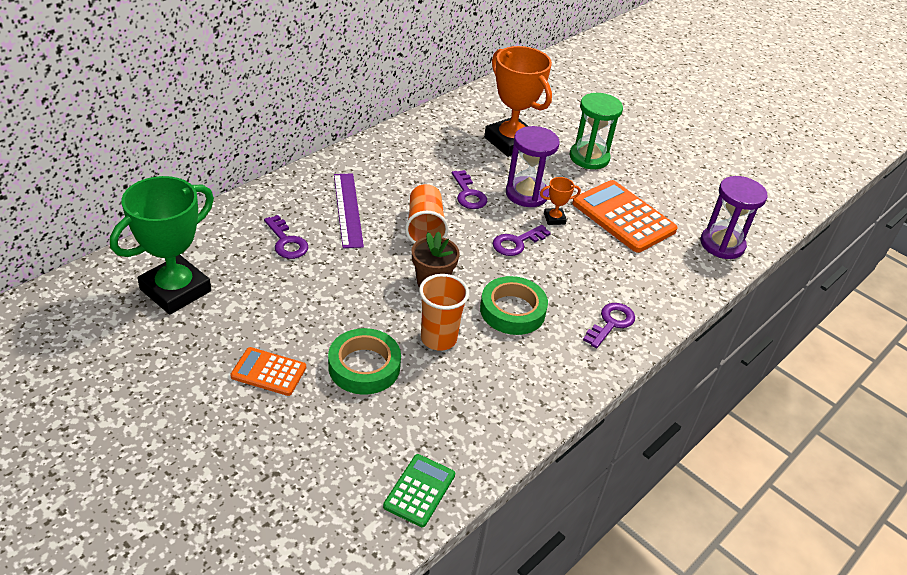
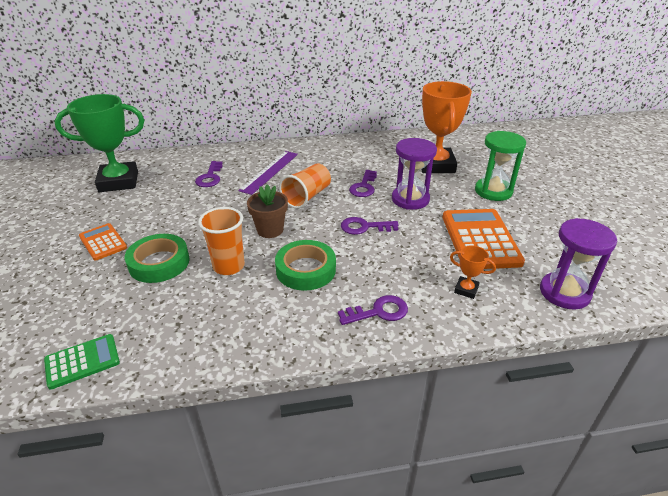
camera: 40 degrees right, 5 degrees down
orange trophy [540,177,581,225] -> orange trophy moved to [450,245,496,299]

